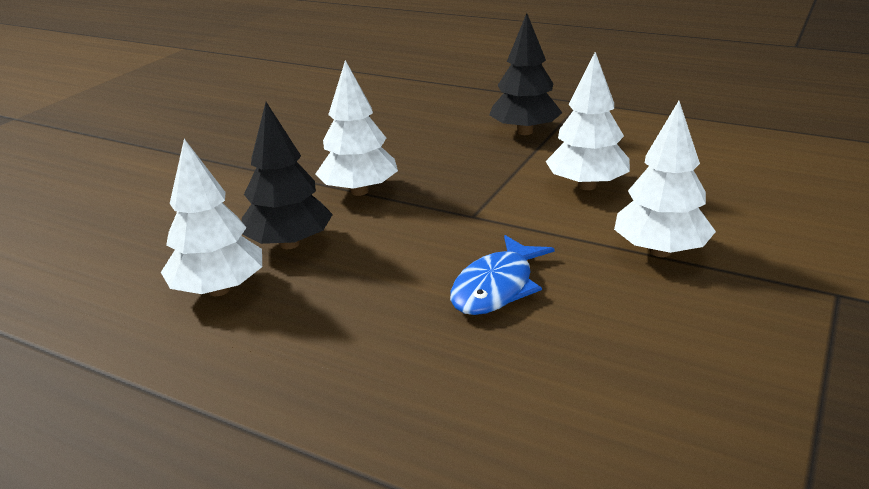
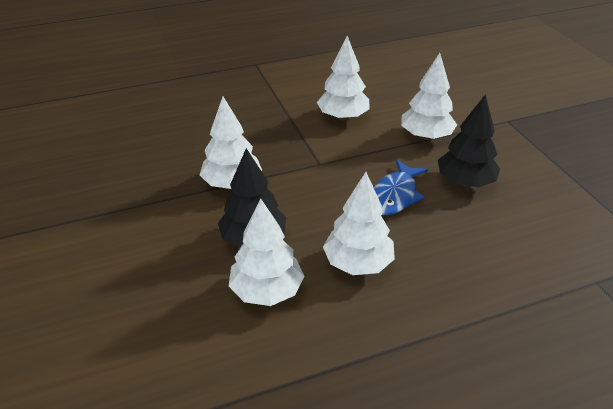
camera: 50 degrees left, 10 degrees up
blue fish [450,235,554,315] -> blue fish turned 45 degrees clockwise [374,159,428,215]
black tree [489,13,562,135] -> black tree moved to [438,94,500,187]
none -> white tree [323,172,395,275]

